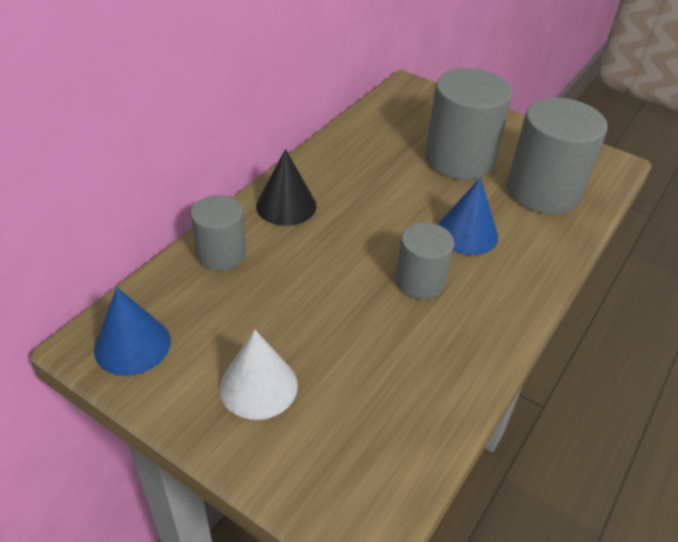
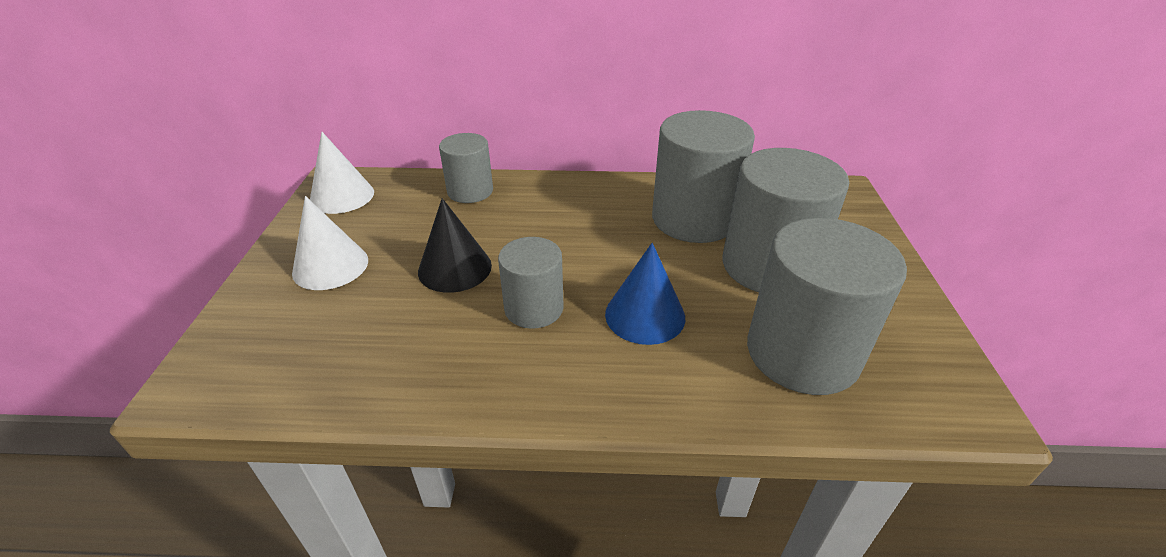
camera: 60 degrees right, 5 degrees down
blue cone [94,287,171,376] -> white cone [310,132,374,214]
black cone [256,149,317,226] -> black cone moved to [418,198,492,293]
none -> grey cylinder [652,110,755,243]

